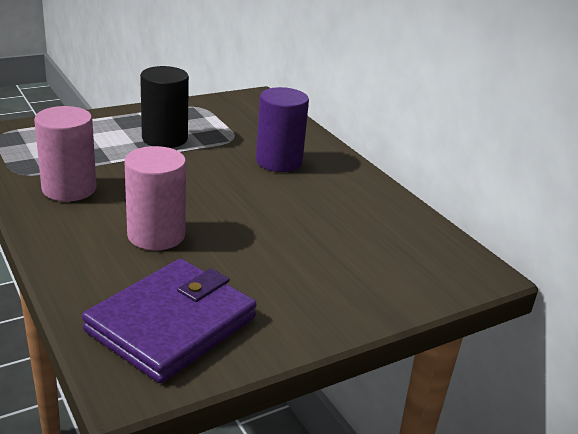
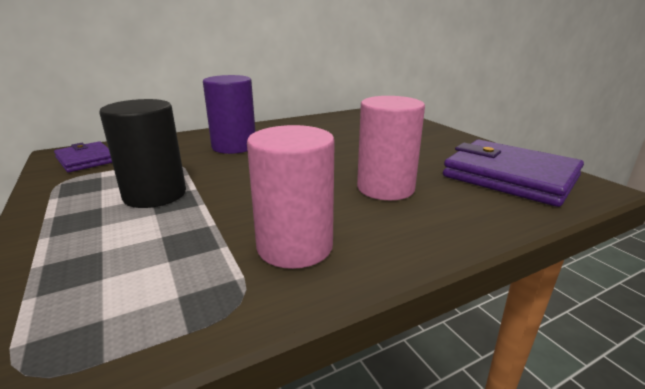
camera: 85 degrees left, 5 degrees down
none -> purple wallet [54,141,112,172]

